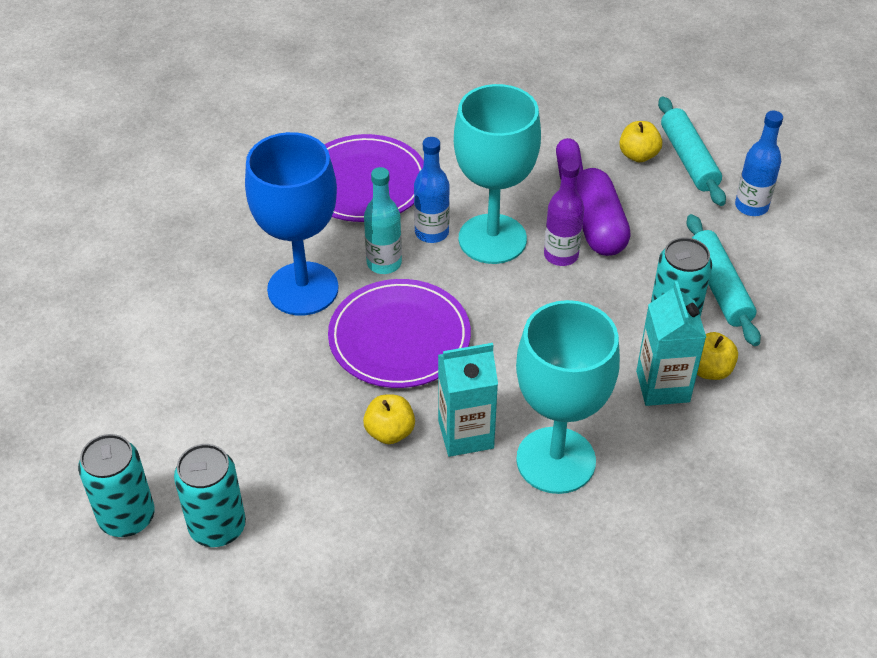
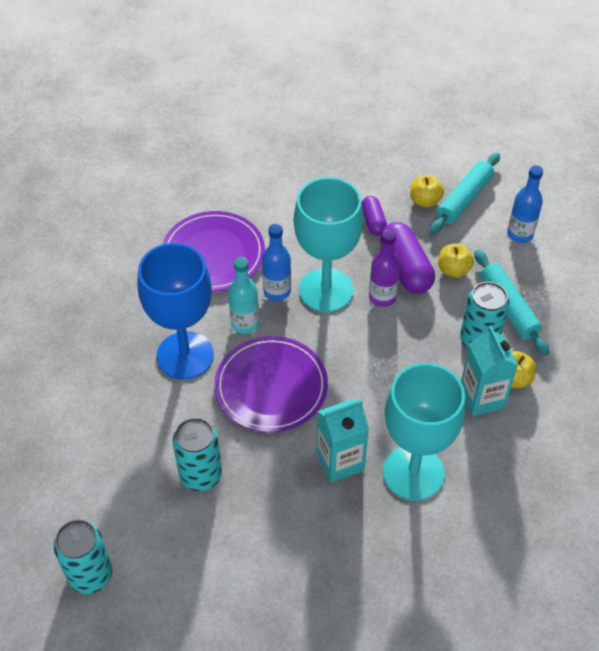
camera: 10 degrees left, 5 degrees up
turquoise can [174,444,246,547] -> turquoise can moved to [173,418,222,491]
yellow apple [363,395,415,444] -> yellow apple moved to [438,243,474,278]
turquoise rolling pin [658,96,726,206] -> turquoise rolling pin turned 60 degrees clockwise [430,153,500,234]

